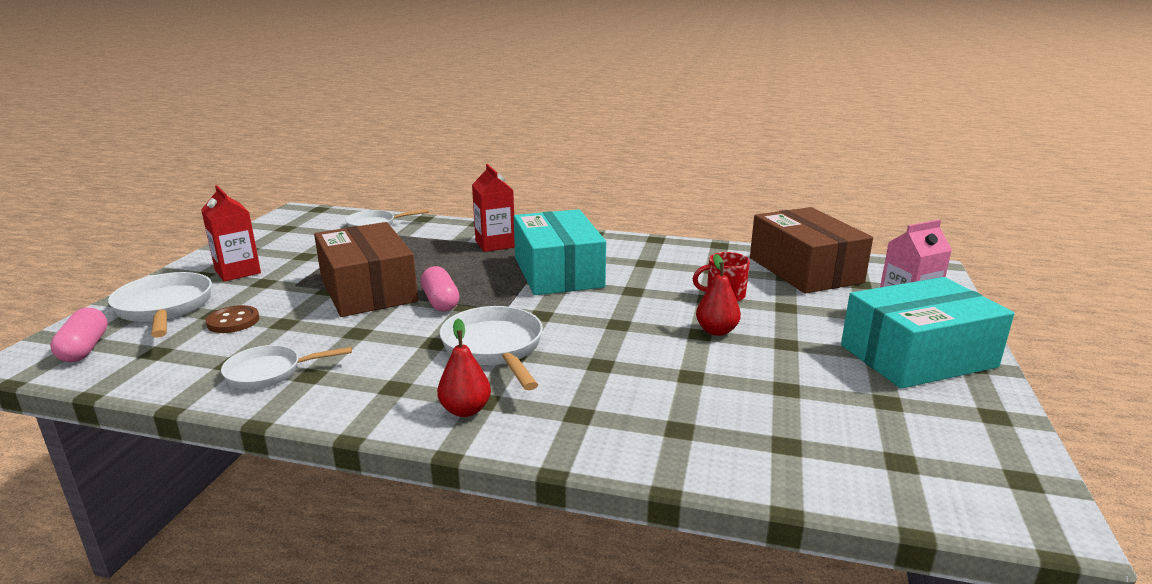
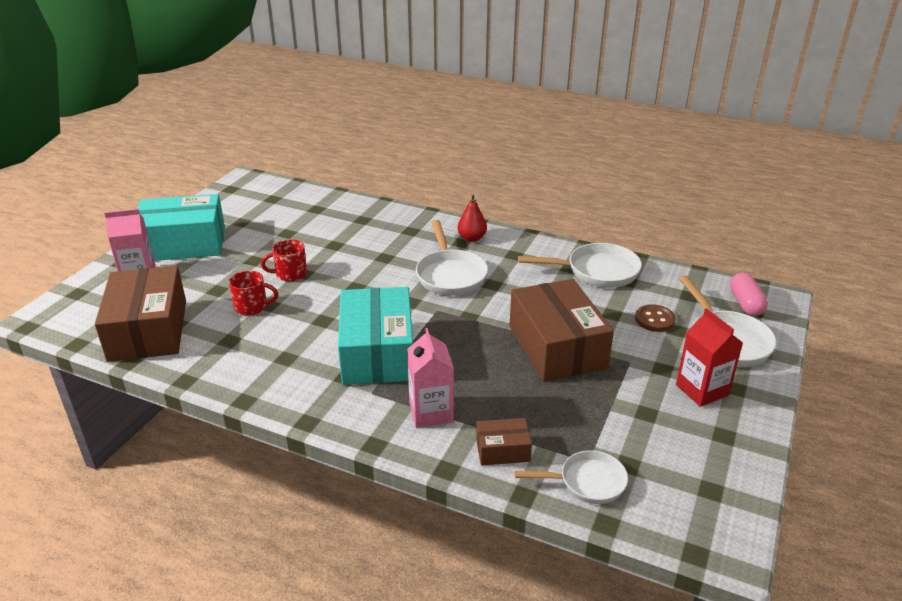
camera: 170 degrees left, 10 degrees up
white pan [221,345,352,389] -> white pan [518,243,642,288], size x1.52
pink capsule [421,266,459,311] -> none
red carton [472,164,515,252] -> pink carton [407,328,454,428]
red pear [696,254,741,336] -> red mug [261,239,307,282]
none -> brown box [476,418,532,466]

